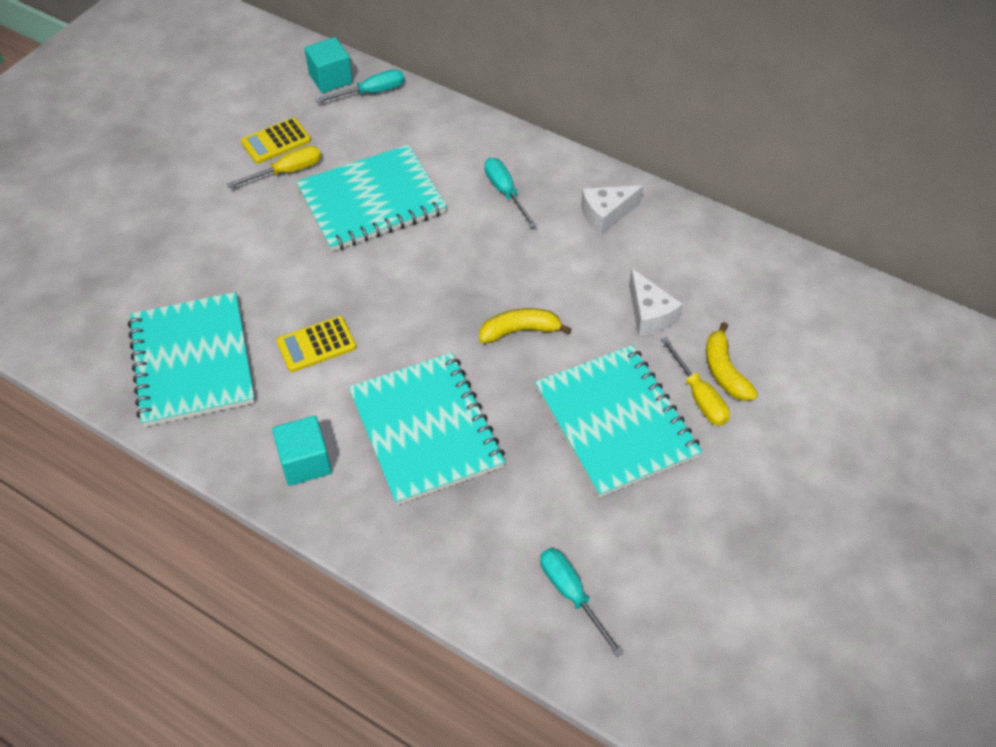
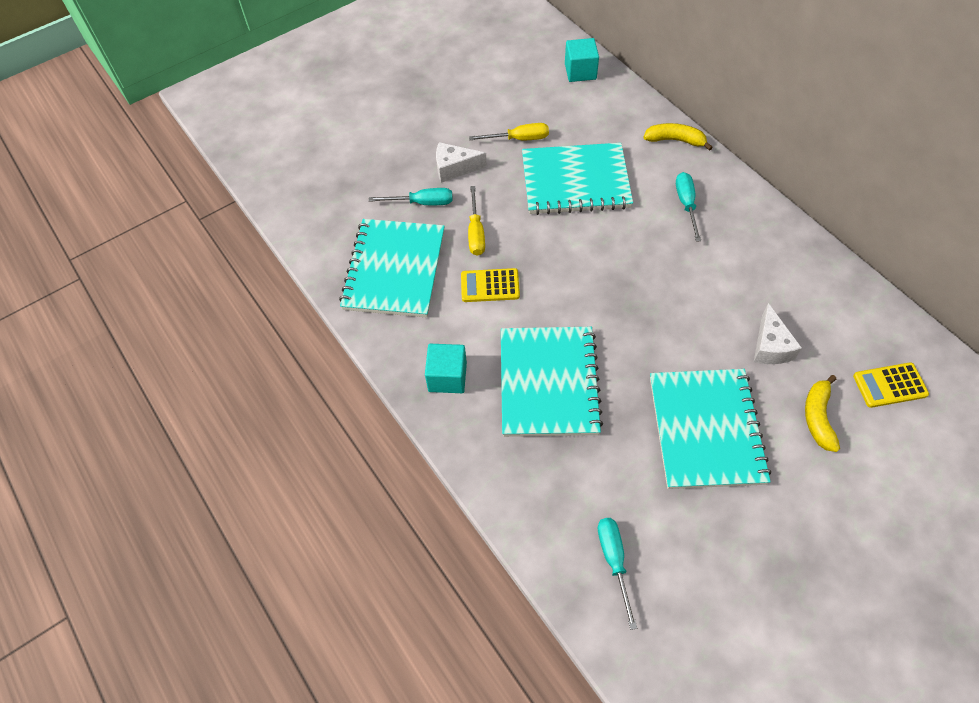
camera: 25 degrees right, 5 degrees up
yellow calculator [241,118,311,164] -> yellow calculator moved to [853,362,929,408]
turquoise screwdriver [315,69,405,103] -> turquoise screwdriver moved to [369,188,453,205]
yellow banana [479,308,571,343] -> yellow banana moved to [643,123,713,151]
white cheese [581,185,644,235] -> white cheese moved to [436,142,487,183]
yellow screwdriver [661,337,730,426] -> yellow screwdriver moved to [468,186,485,256]

